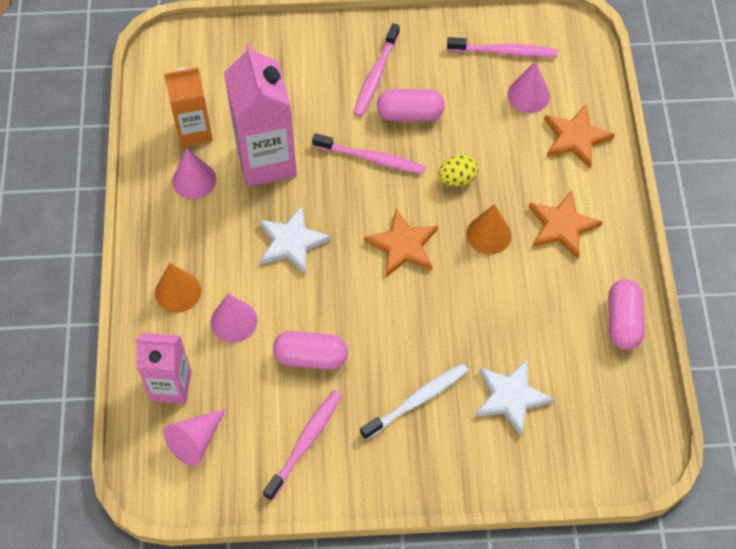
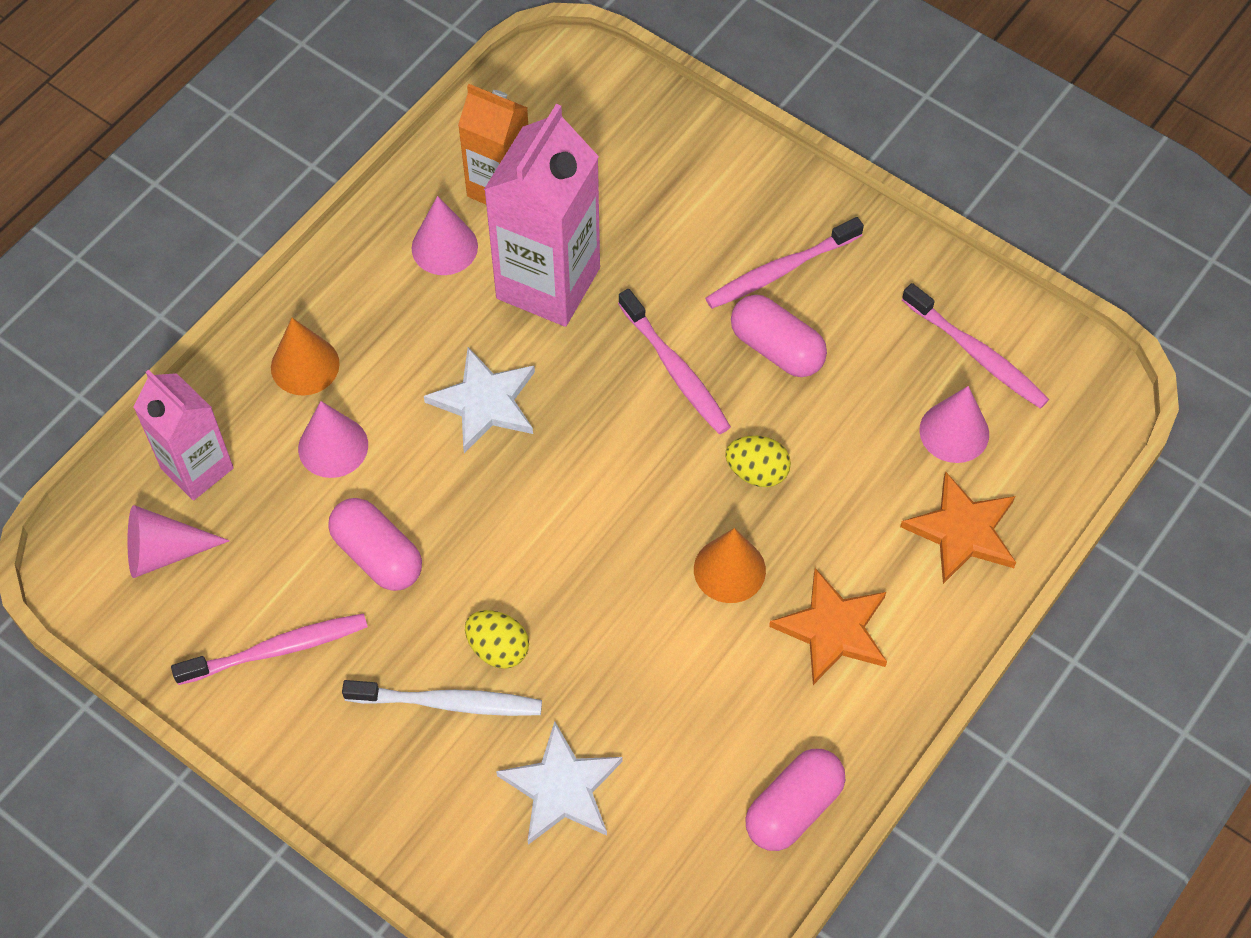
camera: 40 degrees right, 0 degrees up
orange star [364,209,438,277] -> none
none -> yellow egg [465,610,529,669]

